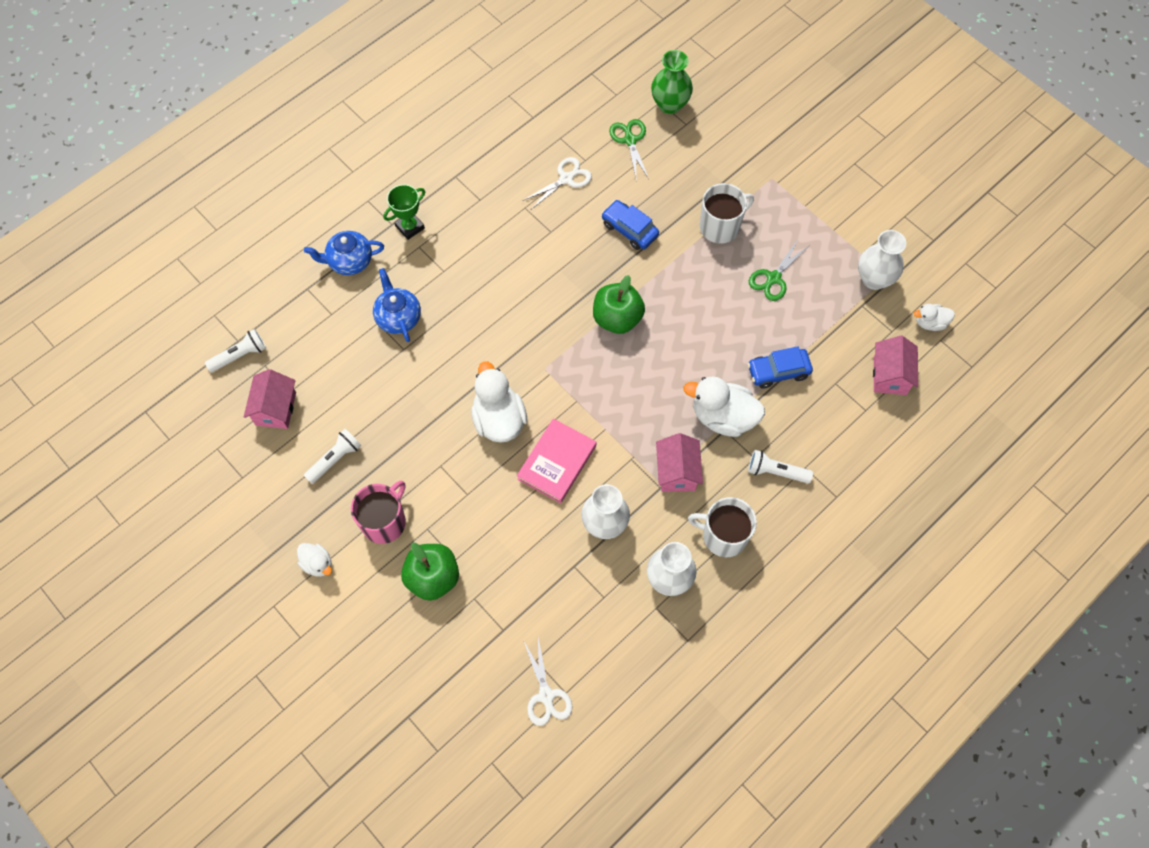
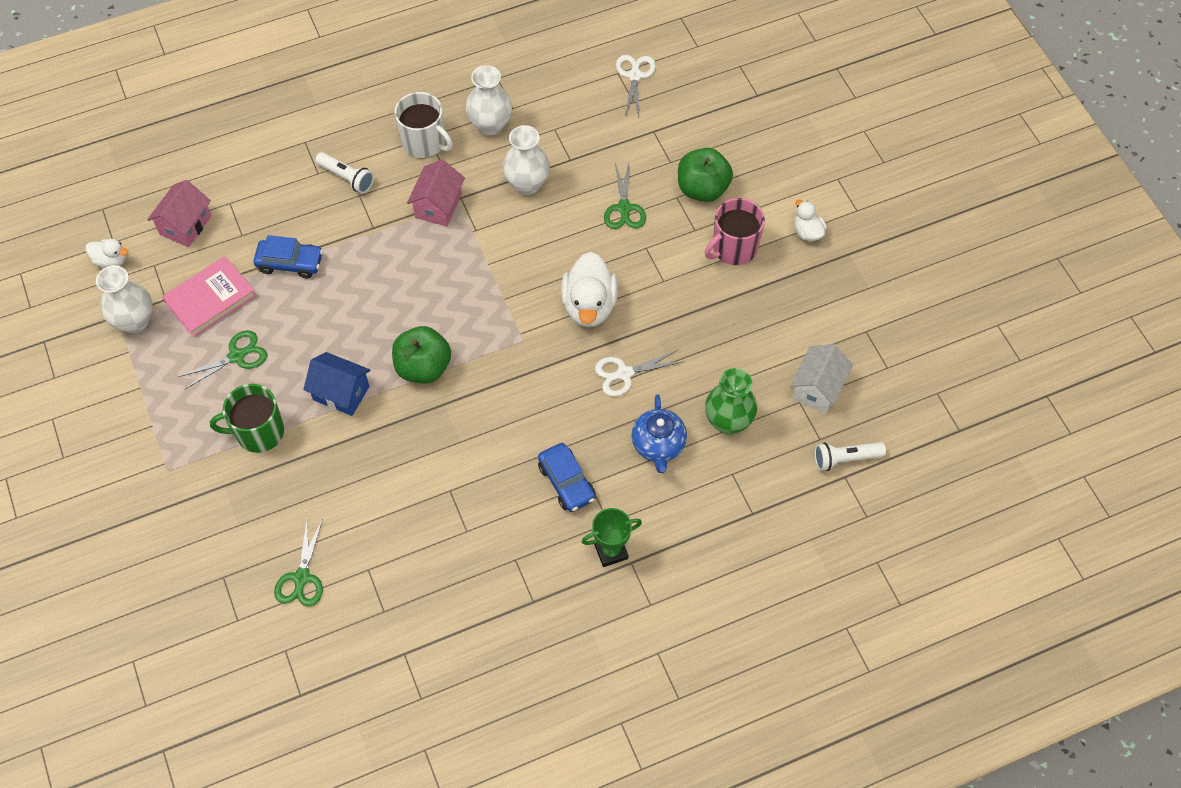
camera: 160 degrees left, 5 degrees down
pink house [244,369,296,429] -> white house [790,344,853,413]
blue teapot [304,231,384,275] -> none
white flashlight [304,429,361,484] -> none
pink book [517,418,596,503] -> pink book moved to [162,256,256,338]
white scissors [524,157,592,209] -> white scissors moved to [595,349,685,397]
blue car [601,200,659,250] -> blue car moved to [538,443,595,512]
green vase [651,50,693,114] -> green vase moved to [705,368,757,435]
white duck [683,376,765,437] -> none
white mug [700,183,754,244] -> green mug [210,384,284,453]
none -> blue house [303,352,370,416]
none -> green scissors [604,163,646,229]

